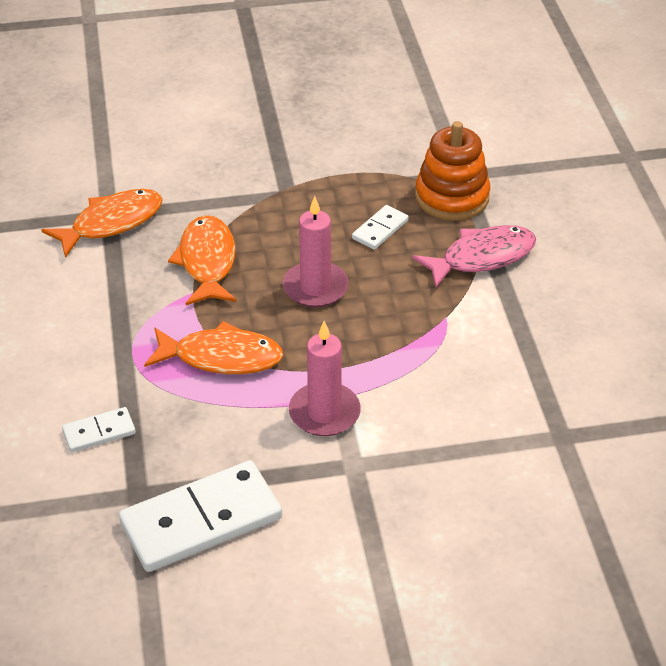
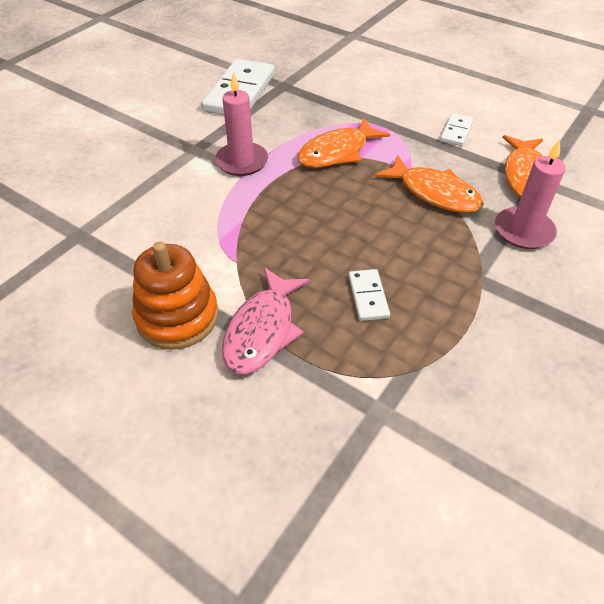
camera: 135 degrees right, 5 degrees up
white domino [62,407,136,452] -> white domino moved to [440,113,474,146]
pink candle [283,196,349,307] -> pink candle moved to [495,140,566,249]
orange stacking toy [415,121,490,221] -> orange stacking toy moved to [132,242,218,350]

